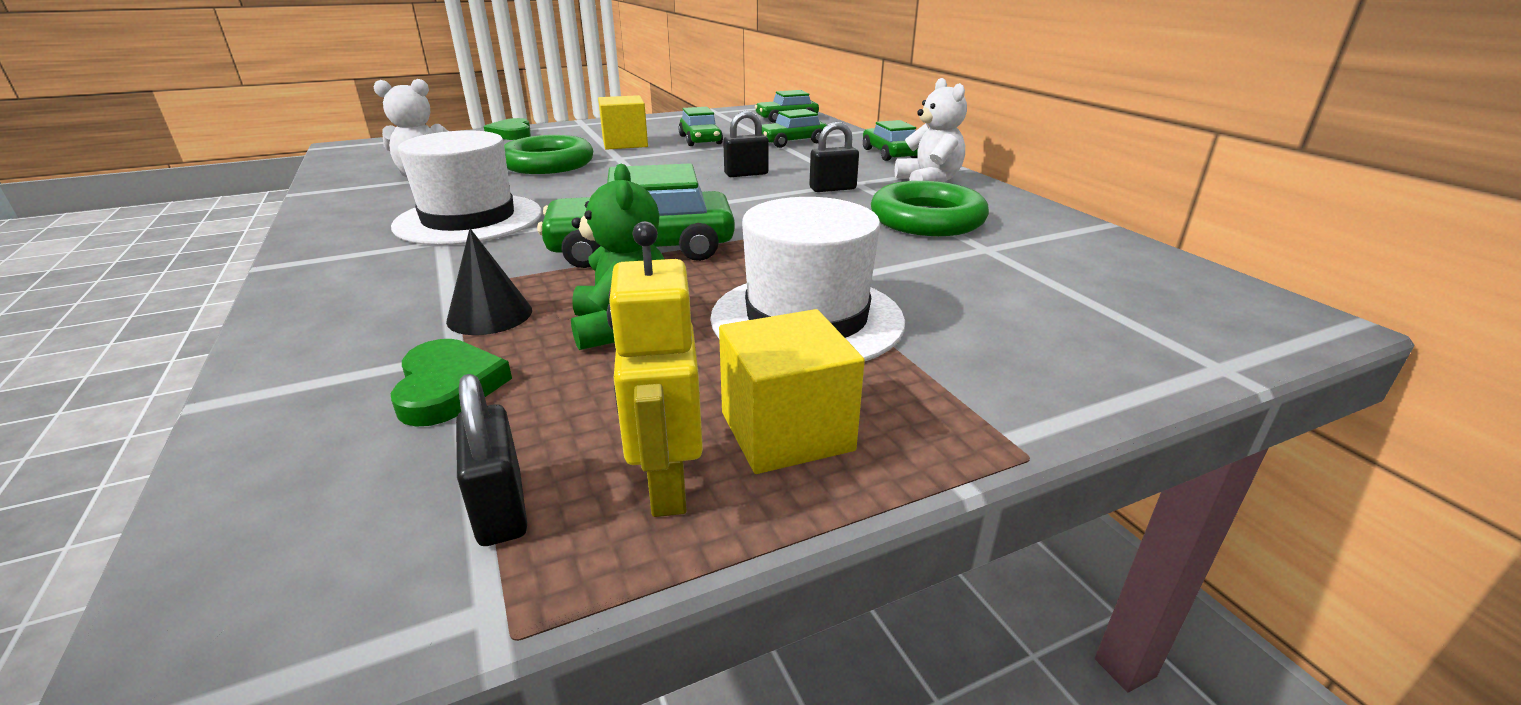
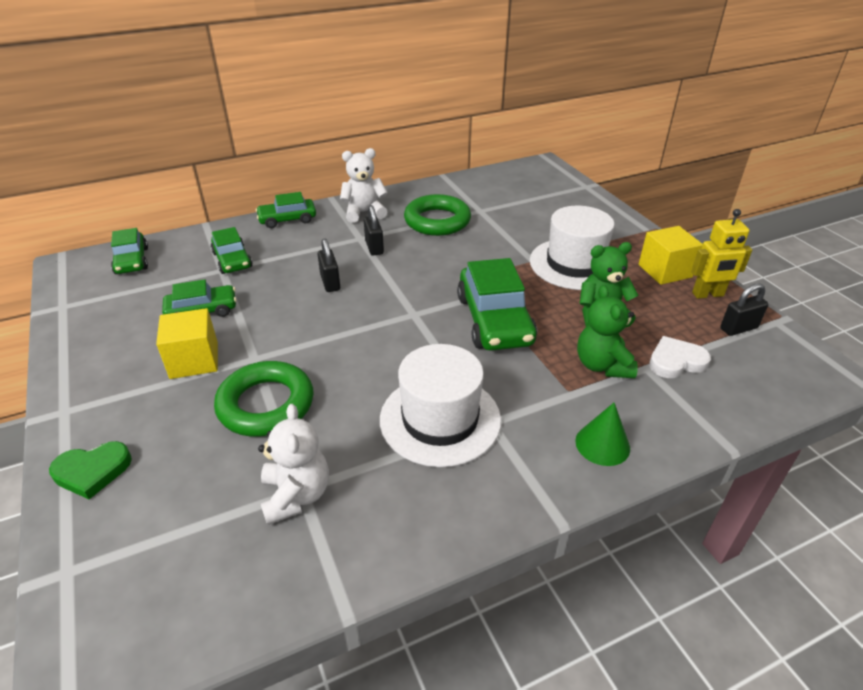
camera: 90 degrees left, 10 degrees up
green heart [390,339,512,427] -> white heart [649,336,711,378]
black cone [446,228,532,335] -> green teddy bear [577,285,638,378]
none -> green cone [575,403,630,466]

